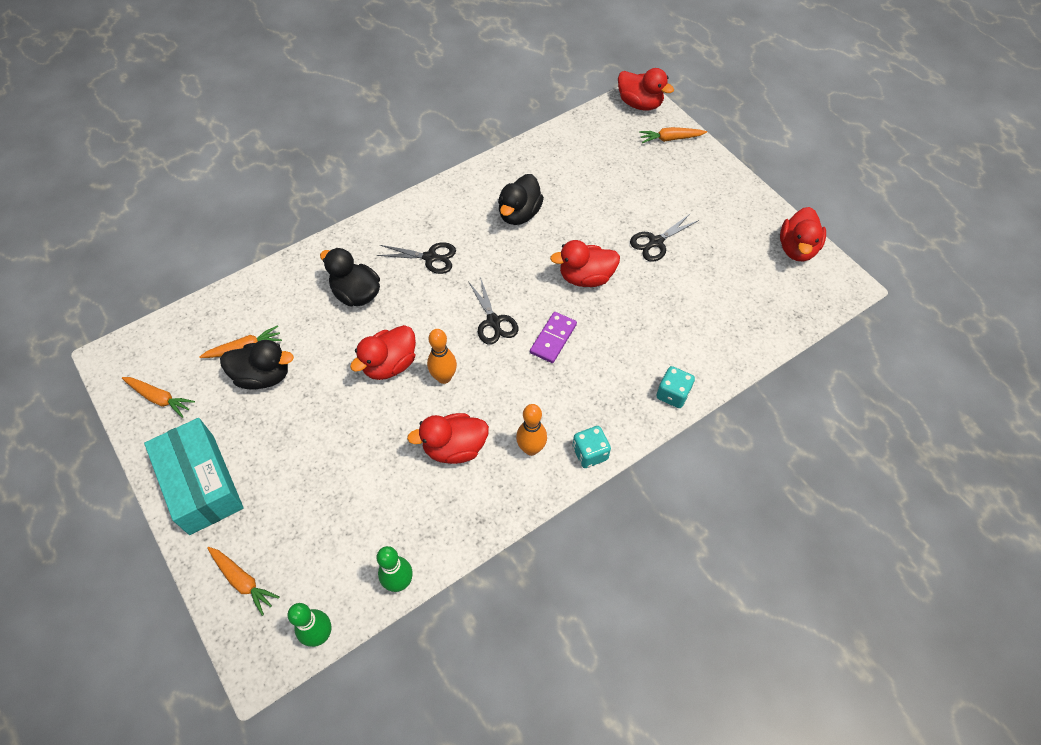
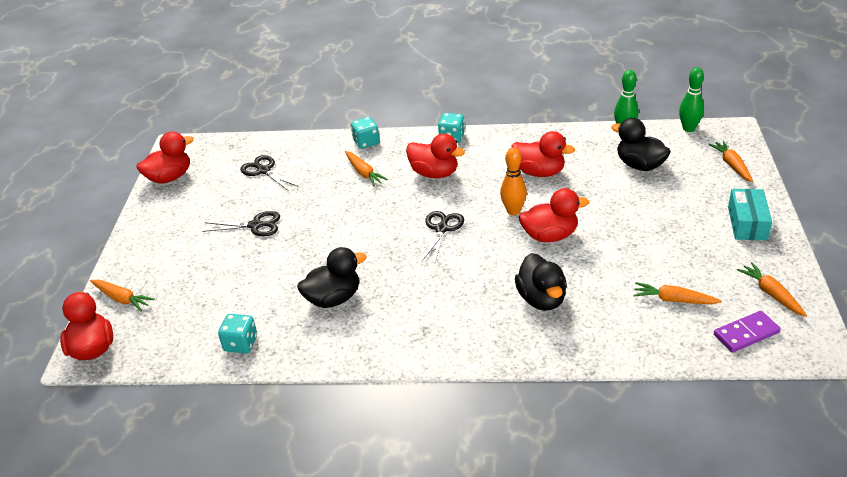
camera: 140 degrees left, 20 degrees down
turquoise box [144,418,243,535] -> turquoise box [728,189,772,240], size x0.64
black duck [220,340,294,390] -> black duck moved to [611,118,671,171]
black scissors [377,242,456,274] -> black scissors moved to [240,155,299,191]
orange bowling pin [516,404,547,456] -> none
purple domino [530,312,577,363] -> purple domino moved to [714,311,781,353]
red duck [550,240,620,287] -> red duck moved to [406,133,465,178]
none -> turquoise dice [218,314,257,354]
none -> orange carrot [345,151,388,186]

